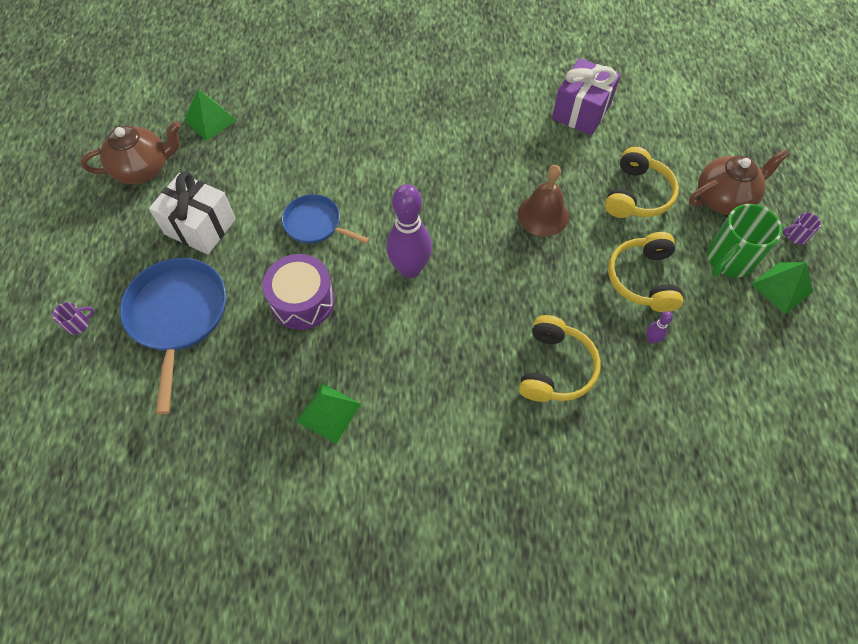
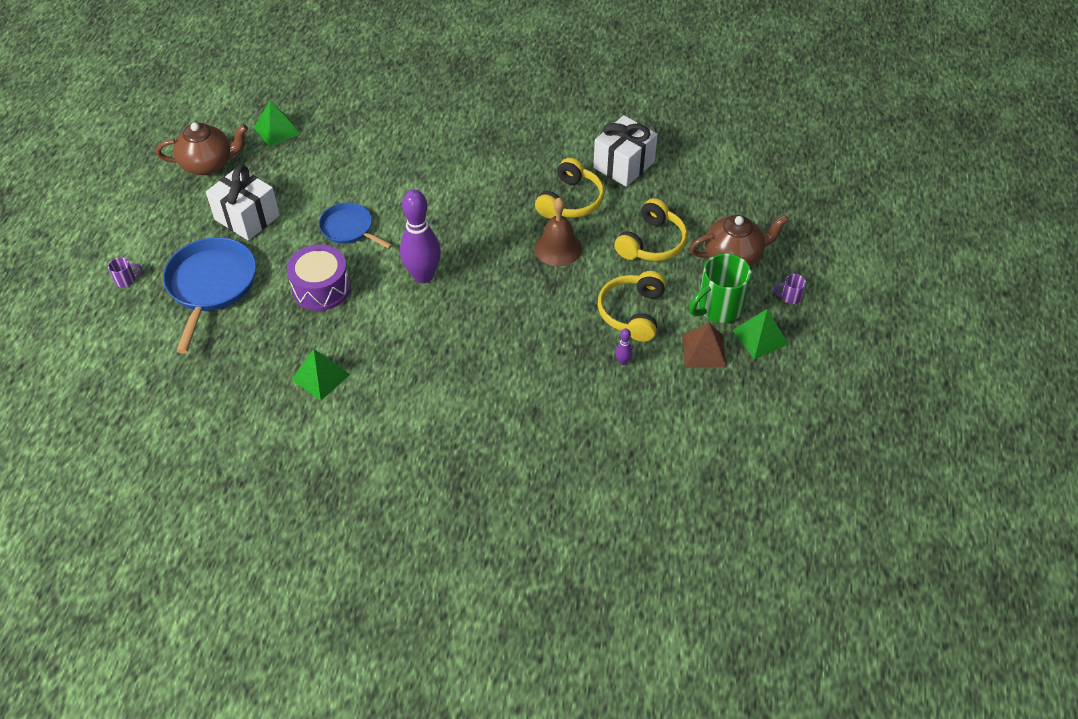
camera: 10 degrees right, 10 degrees down
yellow headphones [519,315,601,402] -> yellow headphones moved to [535,158,604,219]
purple gift [552,58,621,135] -> white gift [593,115,658,187]
none -> brown pyramid [682,323,727,368]

